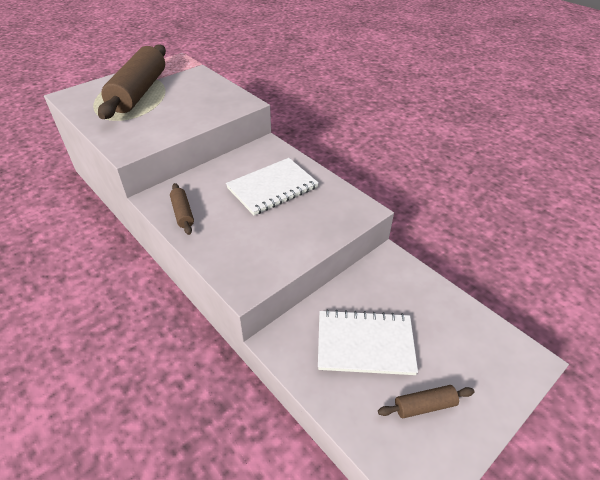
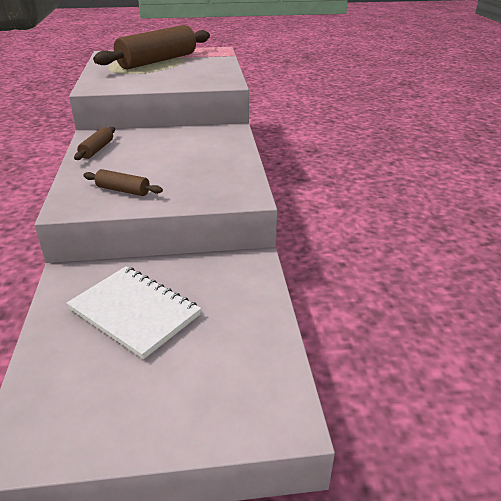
camera: 35 degrees right, 10 degrees down
white notebook [226,158,319,215] -> none
brown rolling pin [378,385,475,418] -> brown rolling pin moved to [83,169,163,196]

